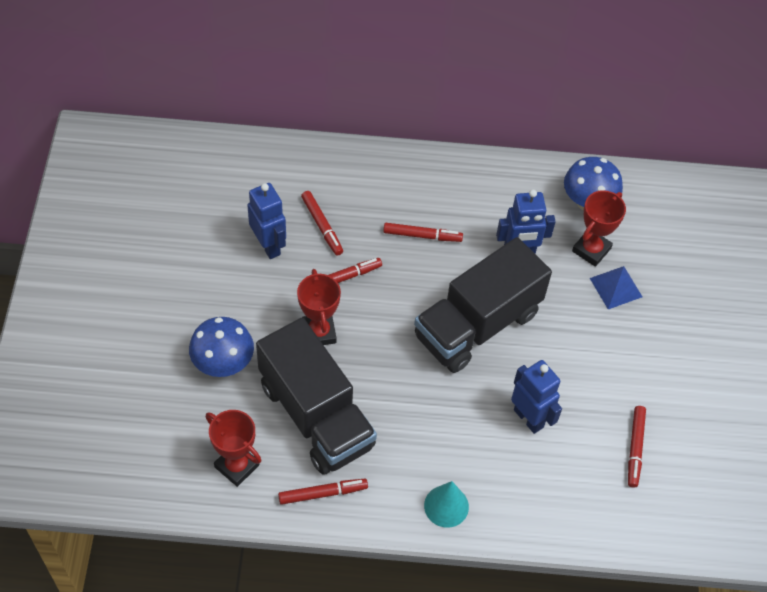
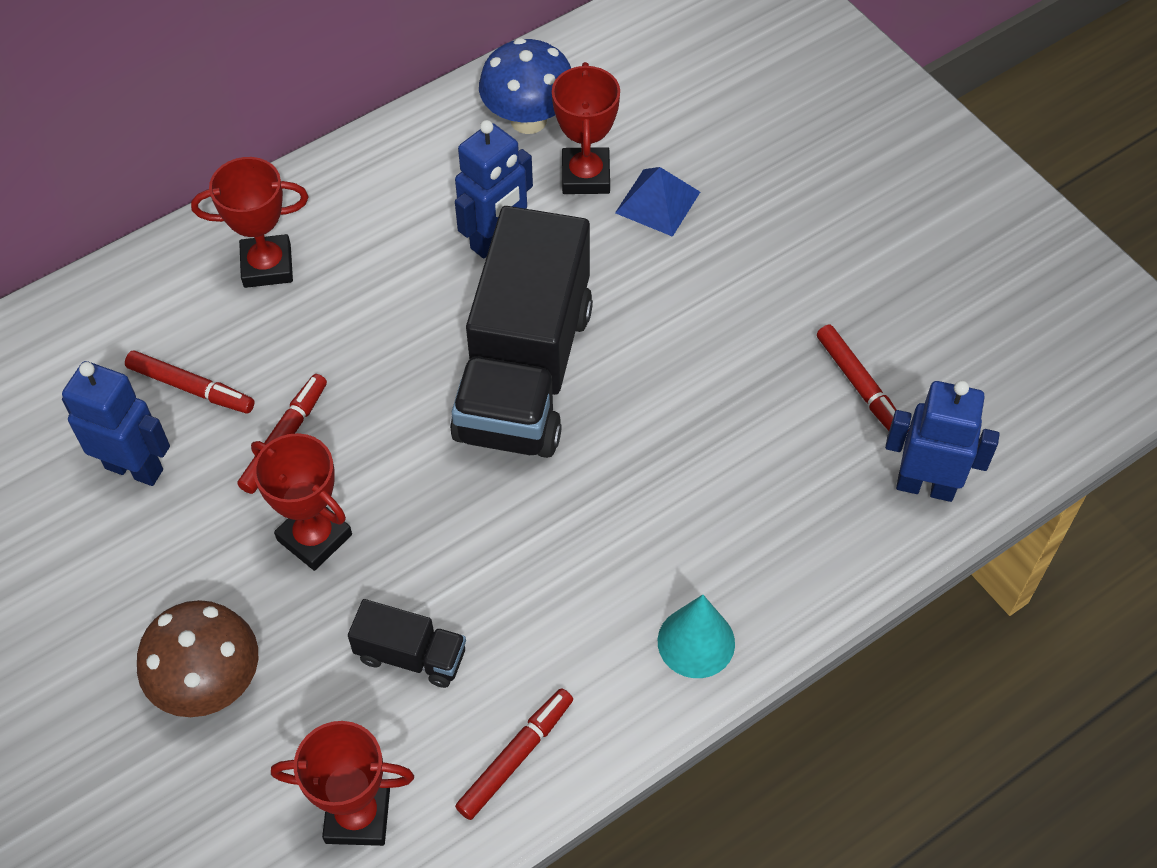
camera: 35 degrees left, 0 degrees up
blue mushroom [189,317,254,377] -> brown mushroom [137,600,258,717]
black truck [256,318,377,475] -> black truck [348,599,466,688], size x0.43
red marker [383,223,463,242] -> none
blue robot [511,360,562,434] -> blue robot moved to [885,380,1000,502]
none -> red trophy [191,157,308,288]

